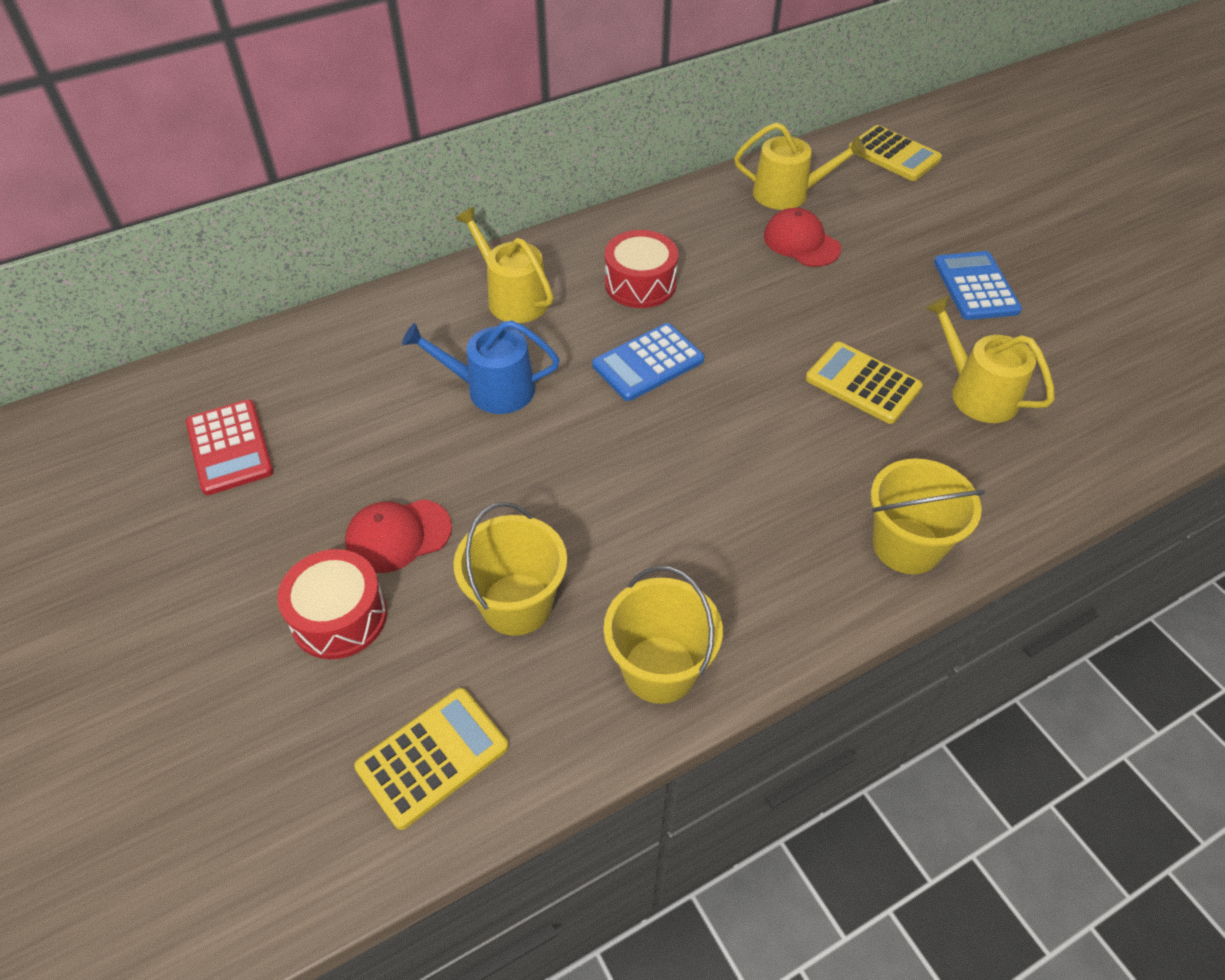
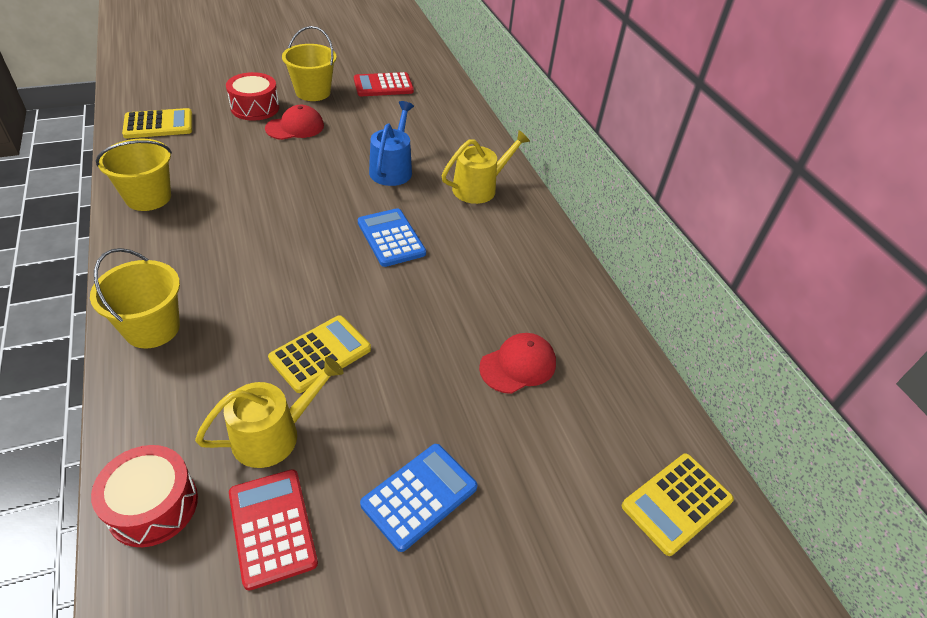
camera: 95 degrees right, 5 degrees down
red cap [345,499,452,573] -> red cap turned 75 degrees clockwise [265,105,324,140]
yellow calculator [354,688,508,830] -> yellow calculator turned 75 degrees counterclockwise [122,108,192,138]
yellow bucket [453,502,567,636] -> yellow bucket moved to [282,26,337,101]
red drum [605,230,678,308] -> red drum moved to [91,445,198,547]
yellow watering can [734,122,866,210] -> none
blue calculator [934,251,1022,320] -> blue calculator turned 45 degrees counterclockwise [360,444,478,552]
none -> red calculator [229,469,318,591]

